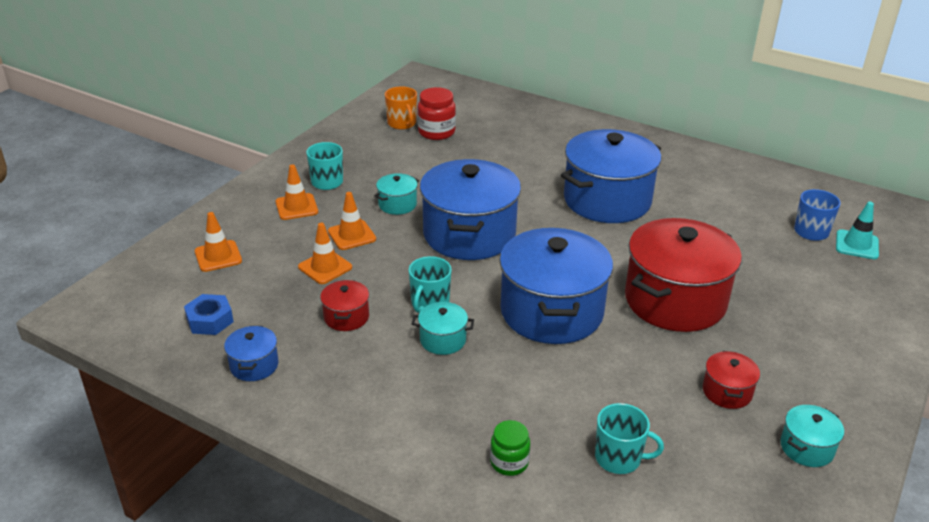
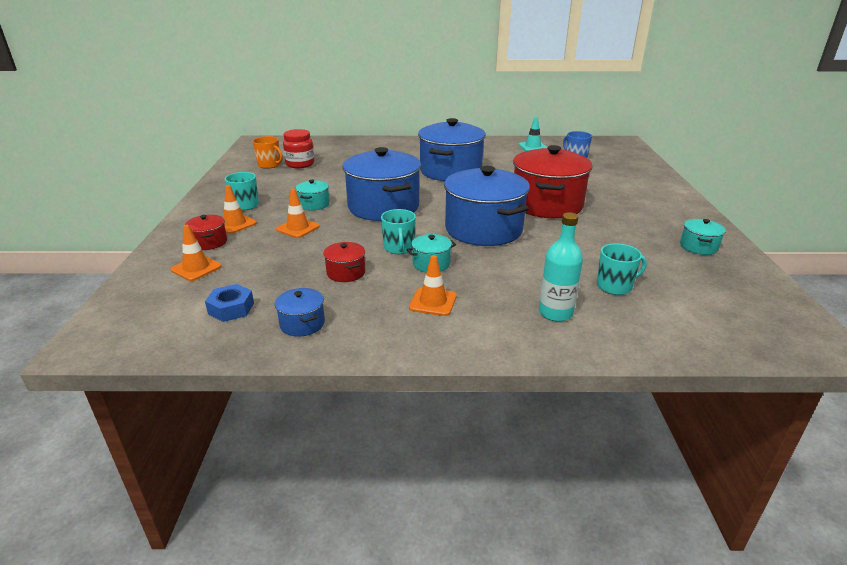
camera: 30 degrees left, 5 degrees down
orange traffic cone [298,223,352,284] -> orange traffic cone moved to [409,255,457,316]
green jar [490,420,530,476] -> turquoise bottle [539,212,583,322]
red pot [703,351,760,409] -> red pot moved to [185,215,227,250]
turquoise traffic cone [836,201,879,259] -> turquoise traffic cone moved to [519,117,547,151]

